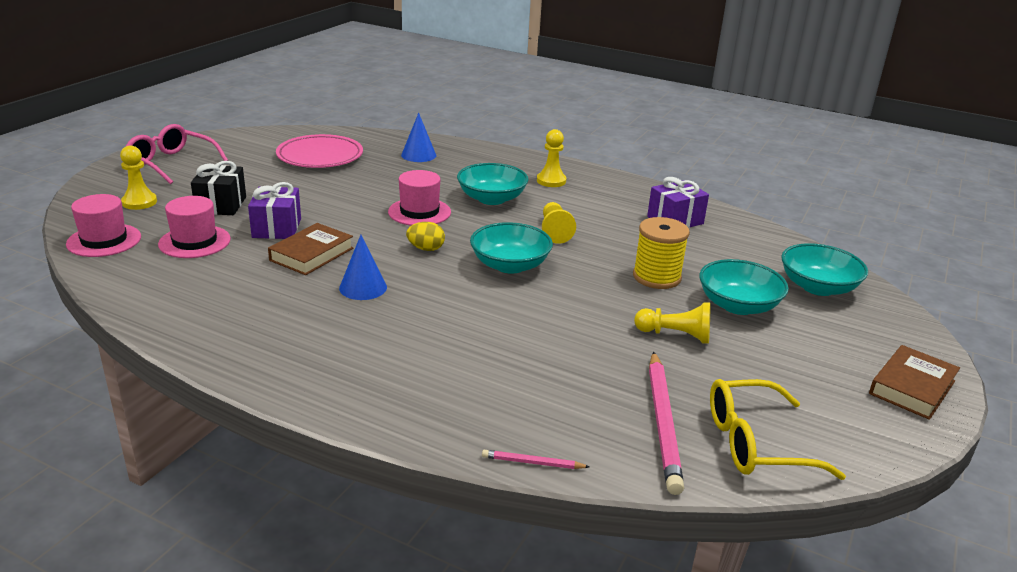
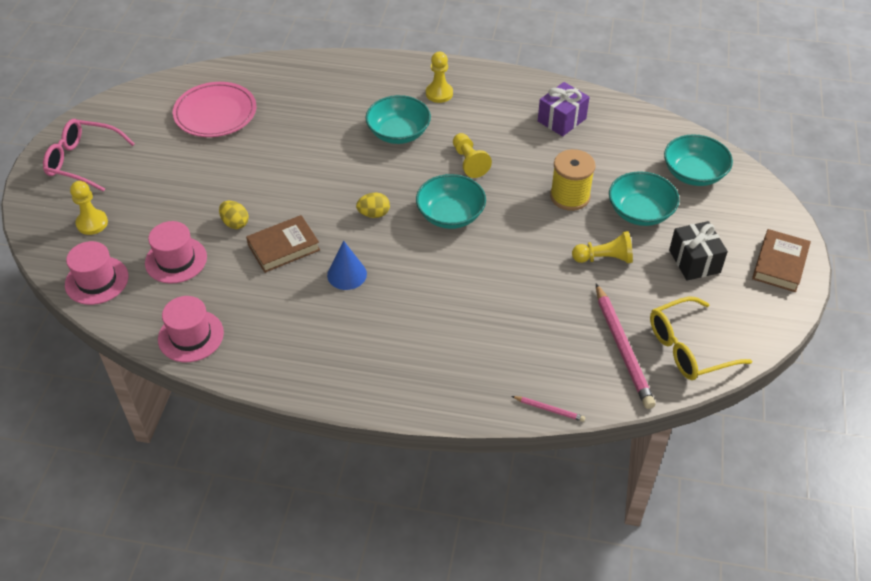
camera: 15 degrees left, 20 degrees up
black gift [191,161,246,215] -> black gift moved to [669,221,728,281]
purple gift [248,182,301,239] -> yellow egg [219,201,249,229]
brown book [268,223,353,275] -> brown book turned 45 degrees clockwise [246,215,320,273]
pink hat [388,170,451,226] -> pink hat moved to [158,296,224,362]
blue cone [401,113,436,162] -> none
pink pencil [482,450,589,469] -> pink pencil turned 150 degrees counterclockwise [512,396,585,422]

